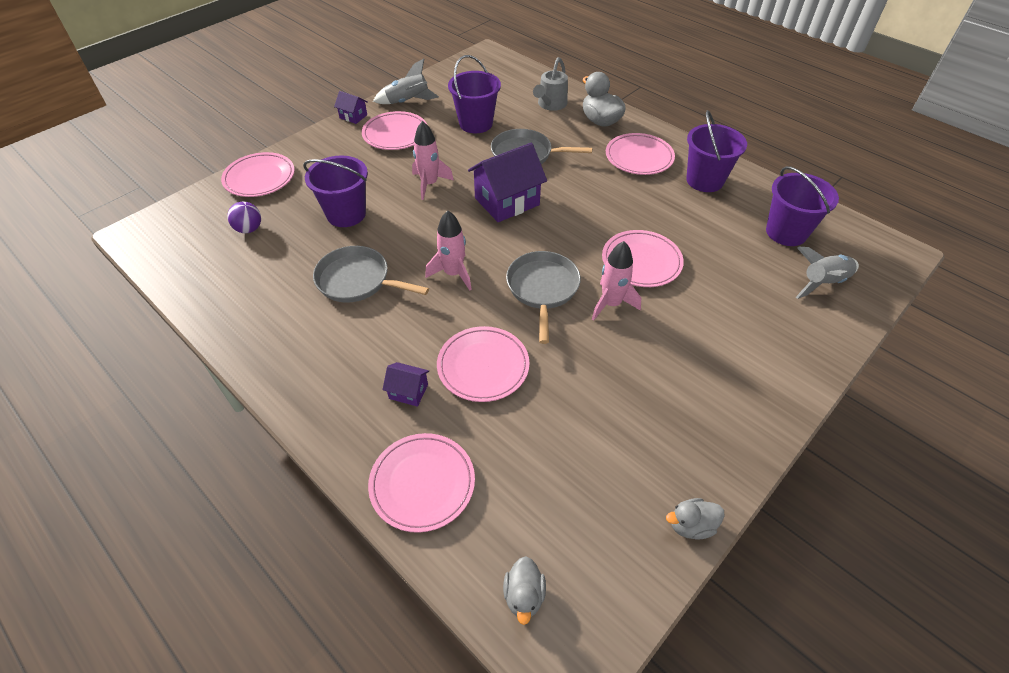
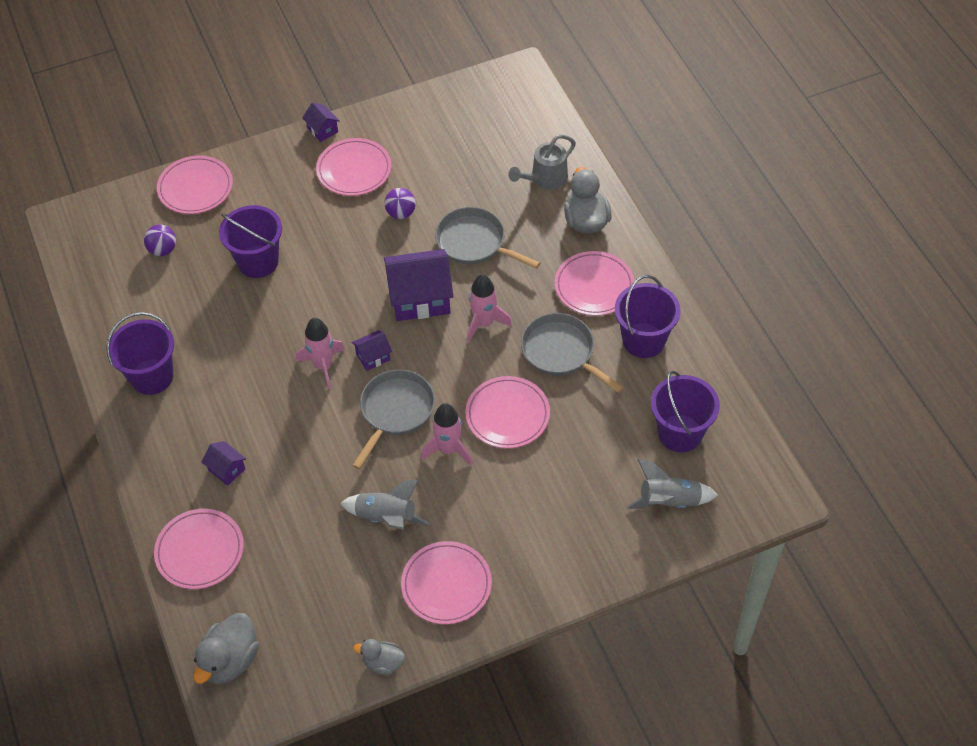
camera: 25 degrees right, 5 degrees up
grey pan [313,246,429,303] -> grey pan moved to [521,313,624,393]
grey rocket [373,59,439,104] -> grey rocket moved to [340,480,429,530]
pink rocket [412,121,454,200] -> pink rocket moved to [467,274,512,343]
pink plate [437,326,530,402] -> pink plate moved to [401,541,492,624]
purple bucket [448,55,501,133] -> purple bucket moved to [106,312,174,395]
grey duck [503,556,546,625] -> grey duck [193,613,259,684], size x1.66
none -> purple house [352,330,392,371]
none -> purple ball [384,188,416,219]

